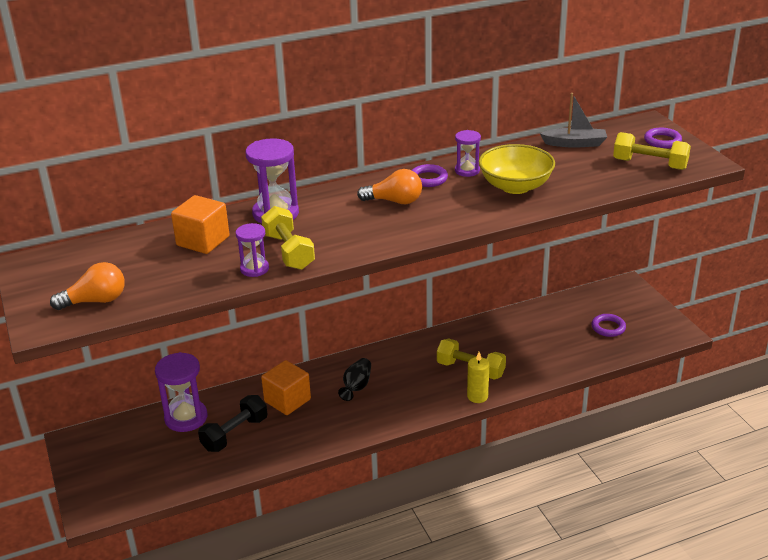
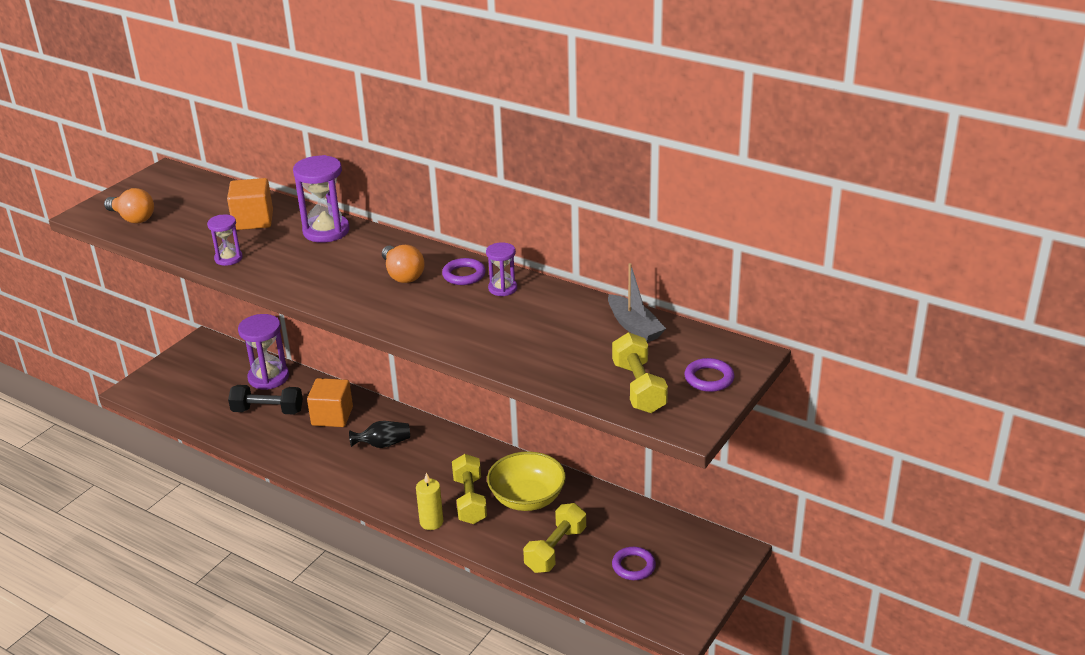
camera: 55 degrees right, 0 degrees up
yellow dumbbell [261,206,315,270] -> yellow dumbbell moved to [523,503,586,573]
yellow bowl [479,144,555,194] -> yellow bowl moved to [487,451,566,511]

